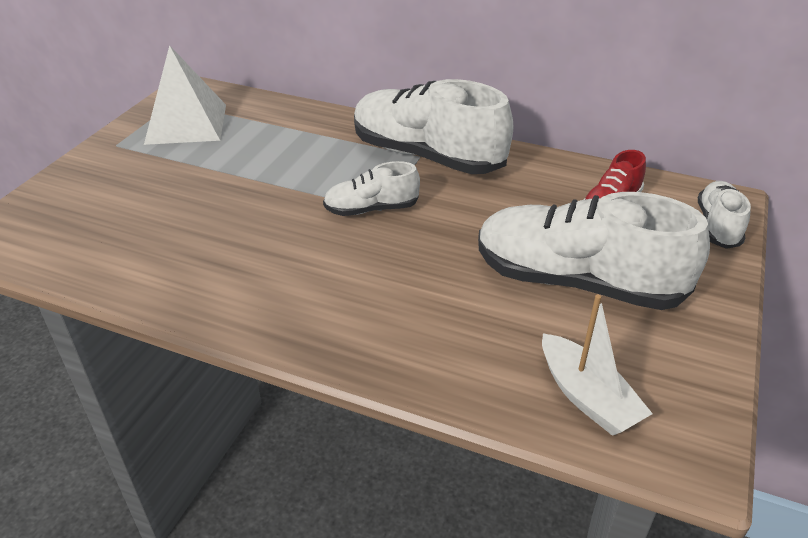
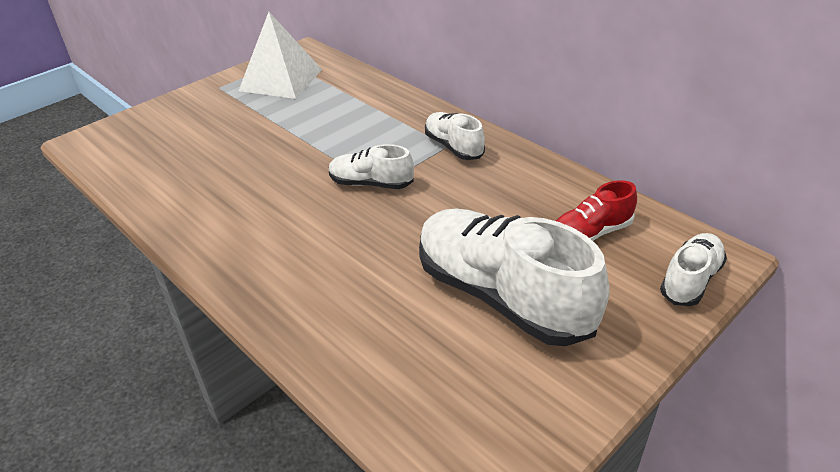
camera: 25 degrees right, 0 degrees up
white shoe [354,79,514,174] -> white shoe [425,112,485,160], size x0.51
white boat [542,294,653,436] -> none

